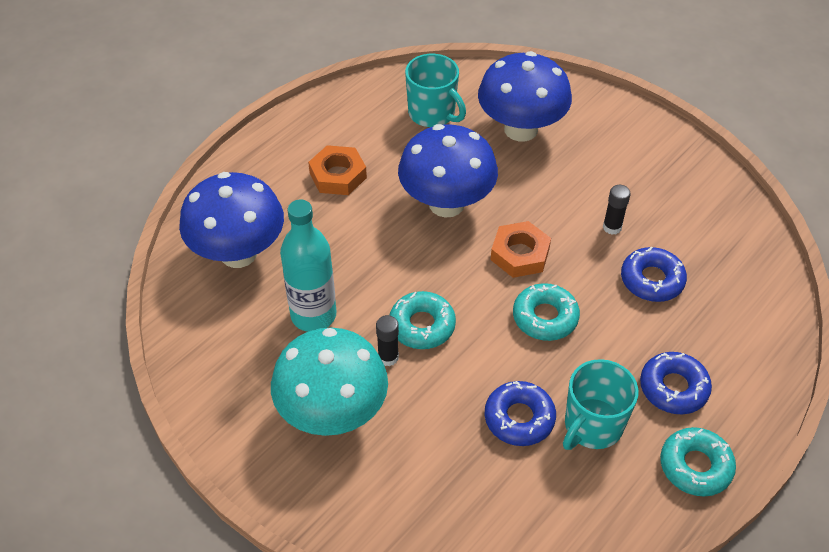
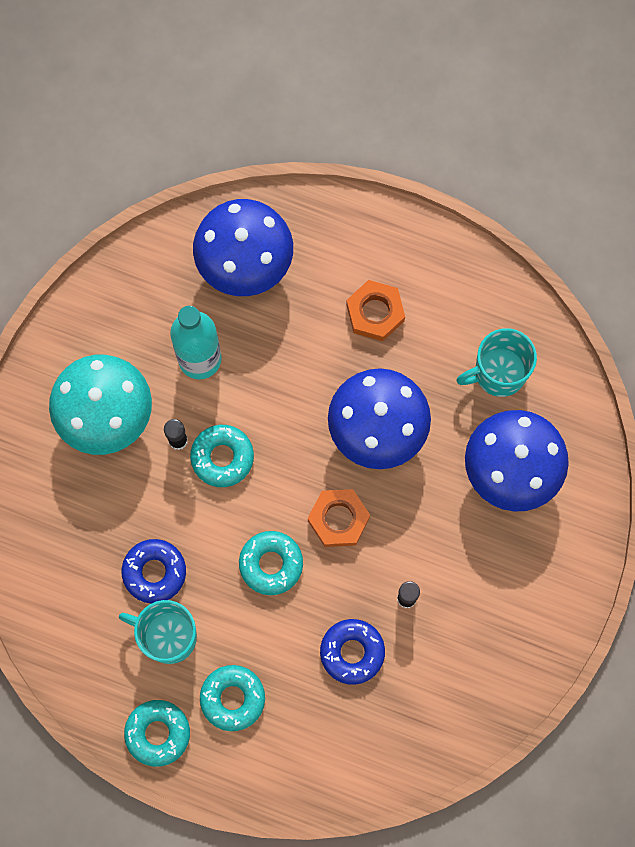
camera: 70 degrees right, 25 degrees up
turquoise mug [405,54,466,127] -> turquoise mug turned 45 degrees clockwise [456,328,537,397]
blue donut [640,352,712,415] -> turquoise donut [200,665,265,731]

